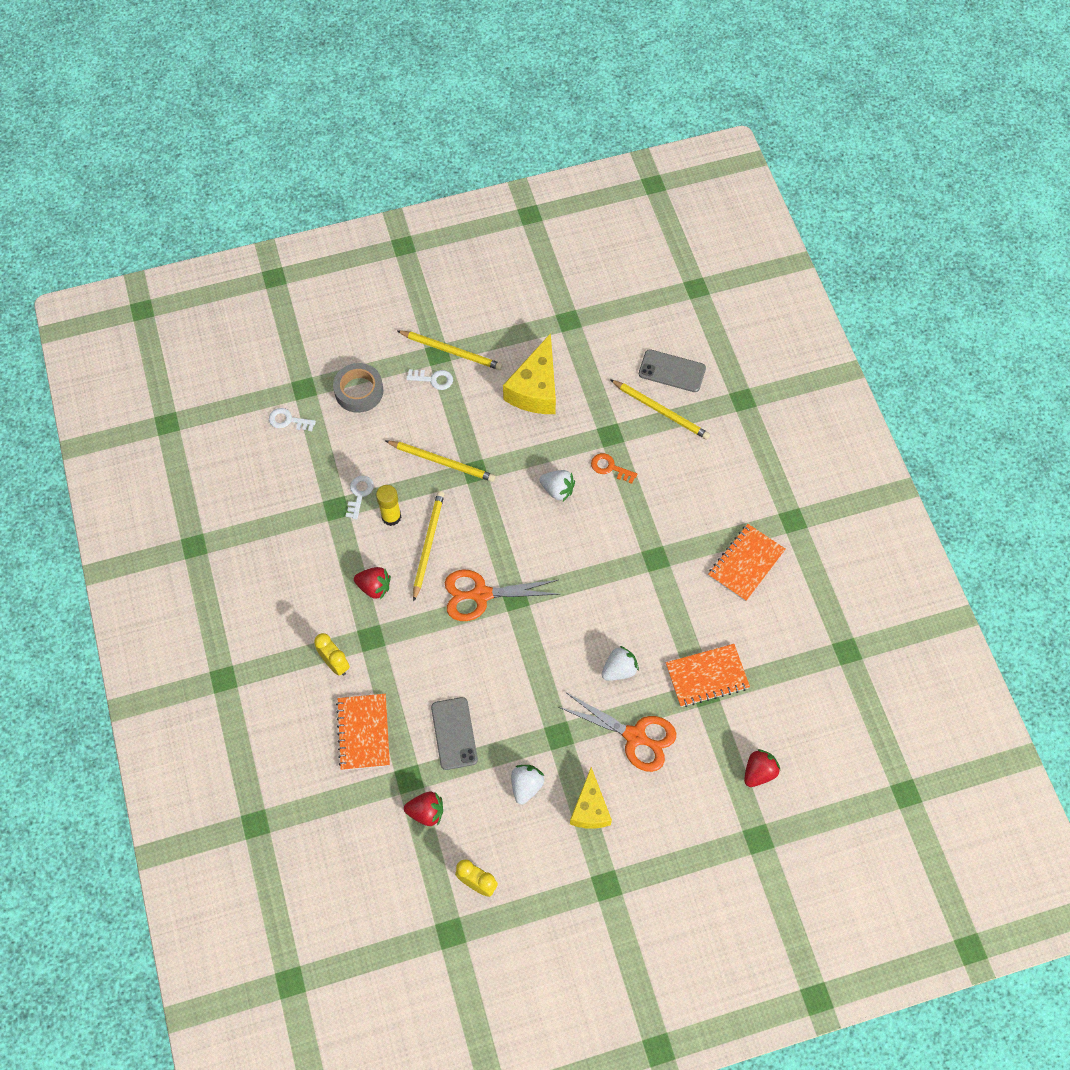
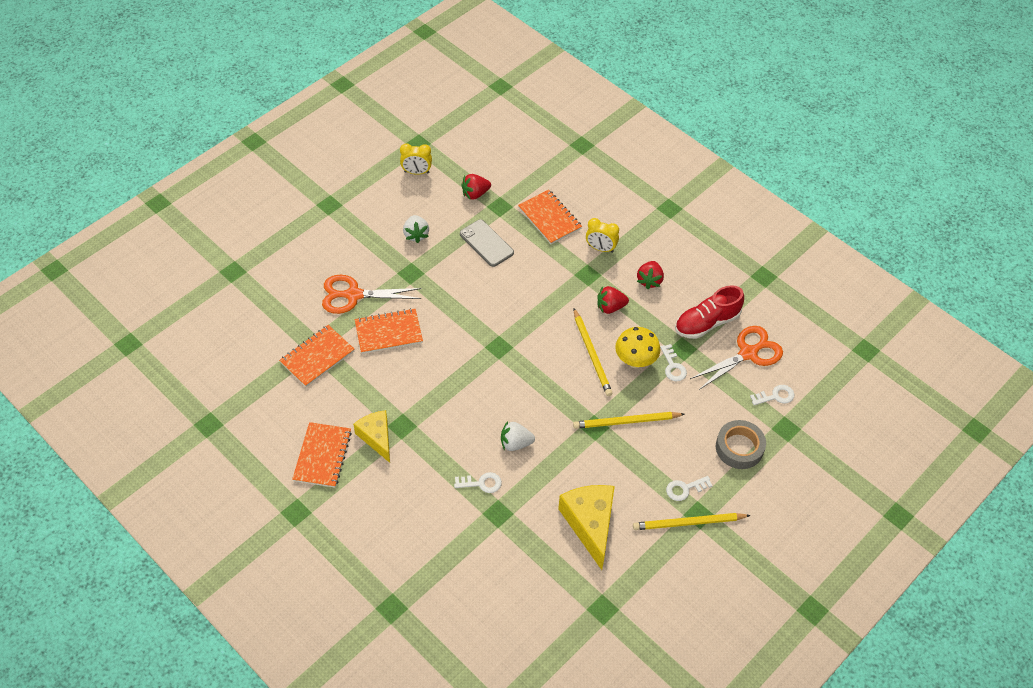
camera: 150 degrees right, 10 degrees down
yellow glue stick [376,485,401,526] -> yellow mushroom [615,327,661,368]
orange scissors [445,570,560,621] -> orange scissors moved to [690,326,783,390]
yellow cheese [570,767,612,829] -> yellow cheese moved to [353,410,390,463]
orange key [591,453,637,484] -> white key [454,472,502,493]
white strawberry [602,646,639,681] -> orange notebook [355,308,423,354]
yellow pencil [610,379,710,440] -> none
grey phone [639,349,706,392] -> none
red strawberry [744,749,780,787] -> red strawberry moved to [637,261,664,290]
none -> red shoe [675,285,744,339]

